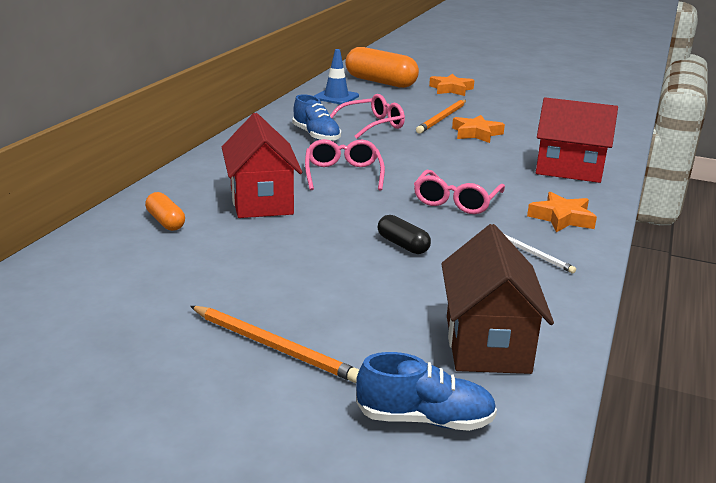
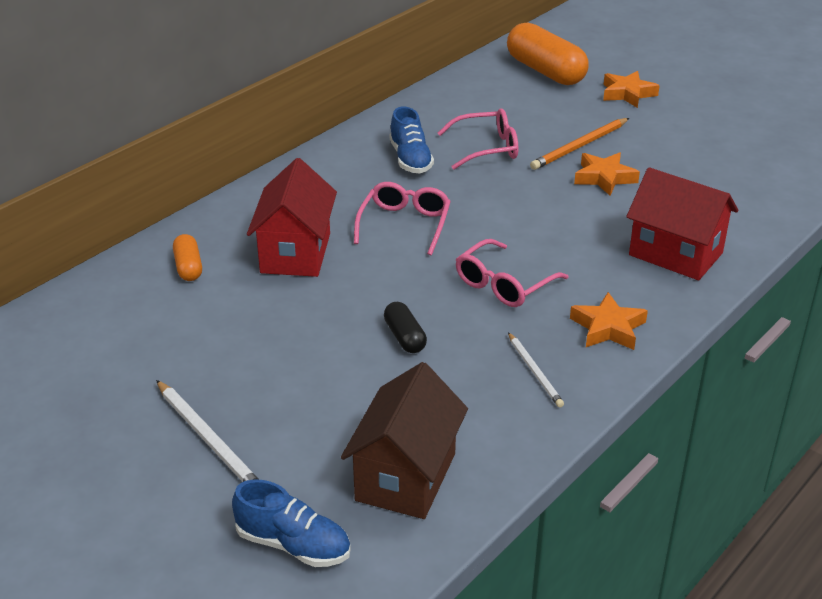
camera: 20 degrees right, 10 degrees up
orange pencil [190,306,359,383] -> white pencil [156,380,259,482]
blue traffic cone [314,49,359,104] -> none

